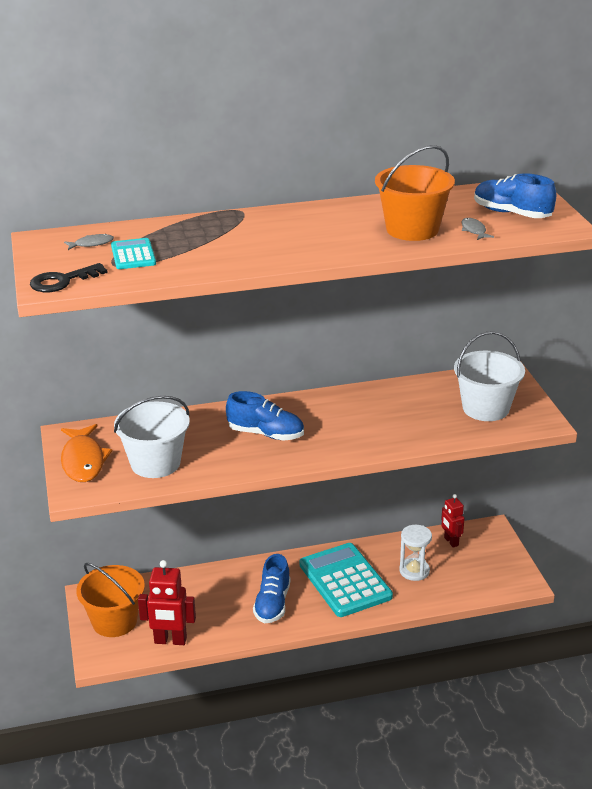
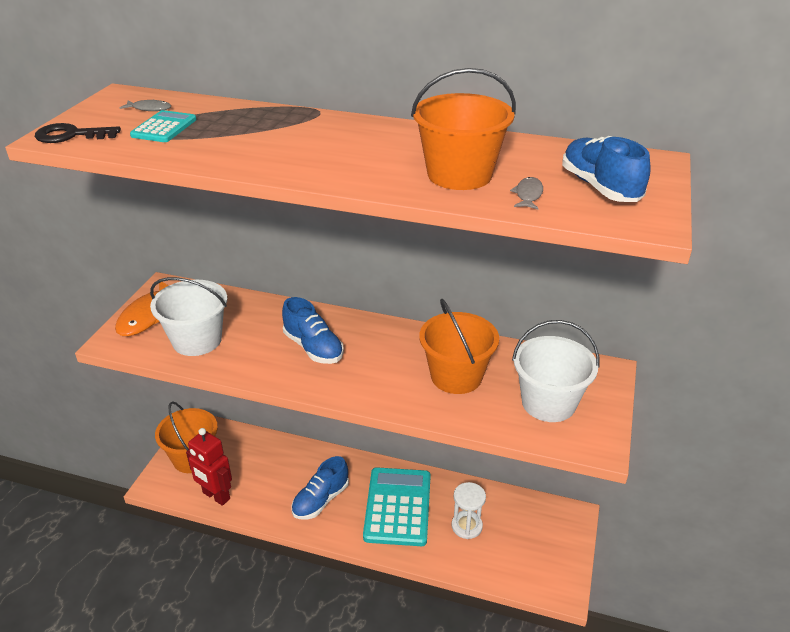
camera: 30 degrees right, 5 degrees up
red robot [441,494,465,548] -> none
none -> orange bucket [419,299,499,394]

